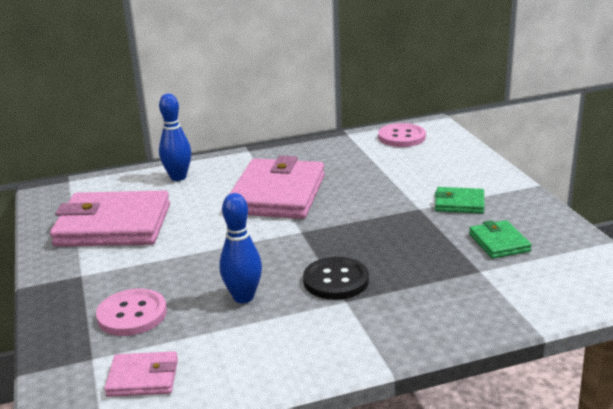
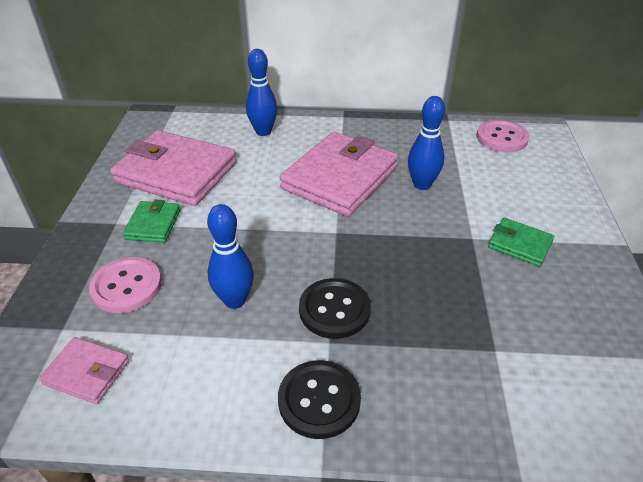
camera: 20 degrees right, 15 degrees up
green wallet [469,220,532,259] -> green wallet moved to [123,199,180,243]
none -> black button [278,360,361,439]
none -> blue bowling pin [408,96,445,190]

